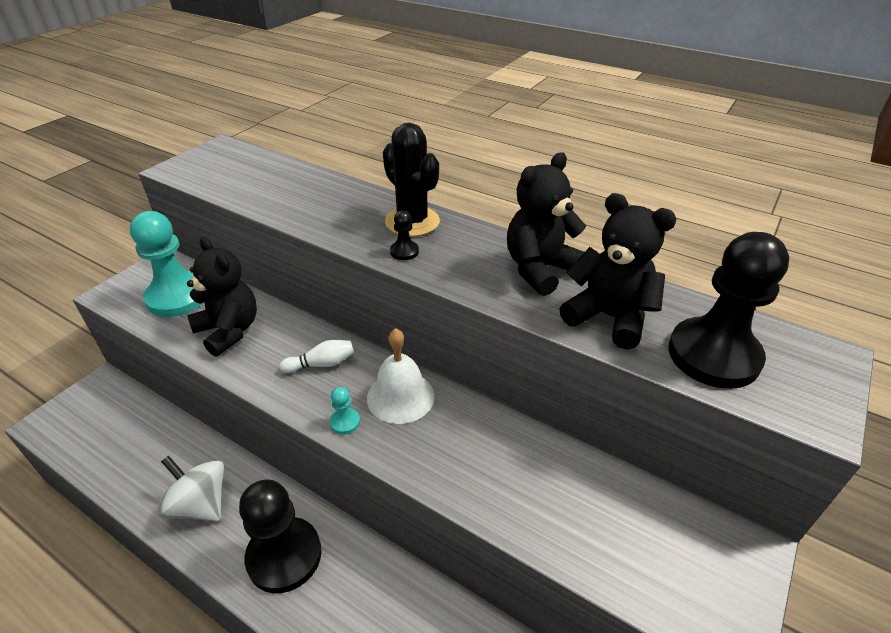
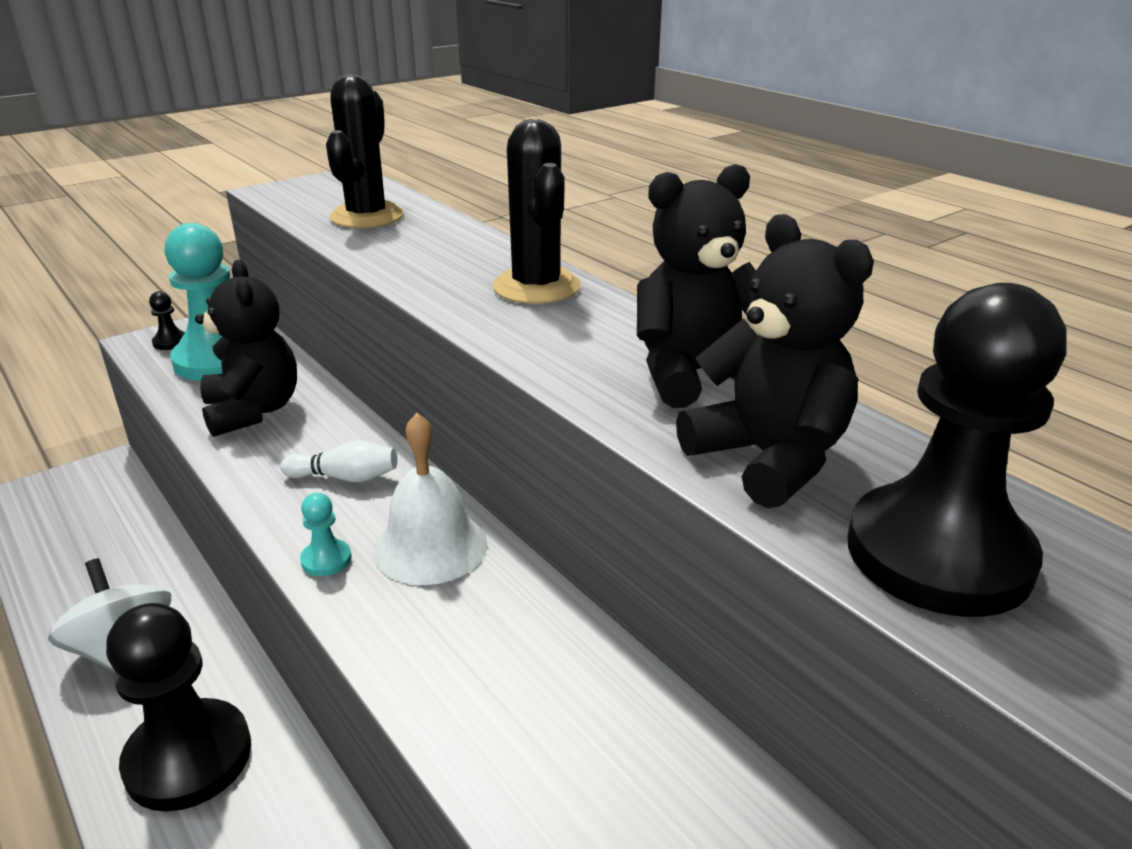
camera: 20 degrees right, 10 degrees down
black pawn [390,210,419,260] -> black pawn moved to [149,291,185,350]
none -> black cactus [326,74,403,228]

